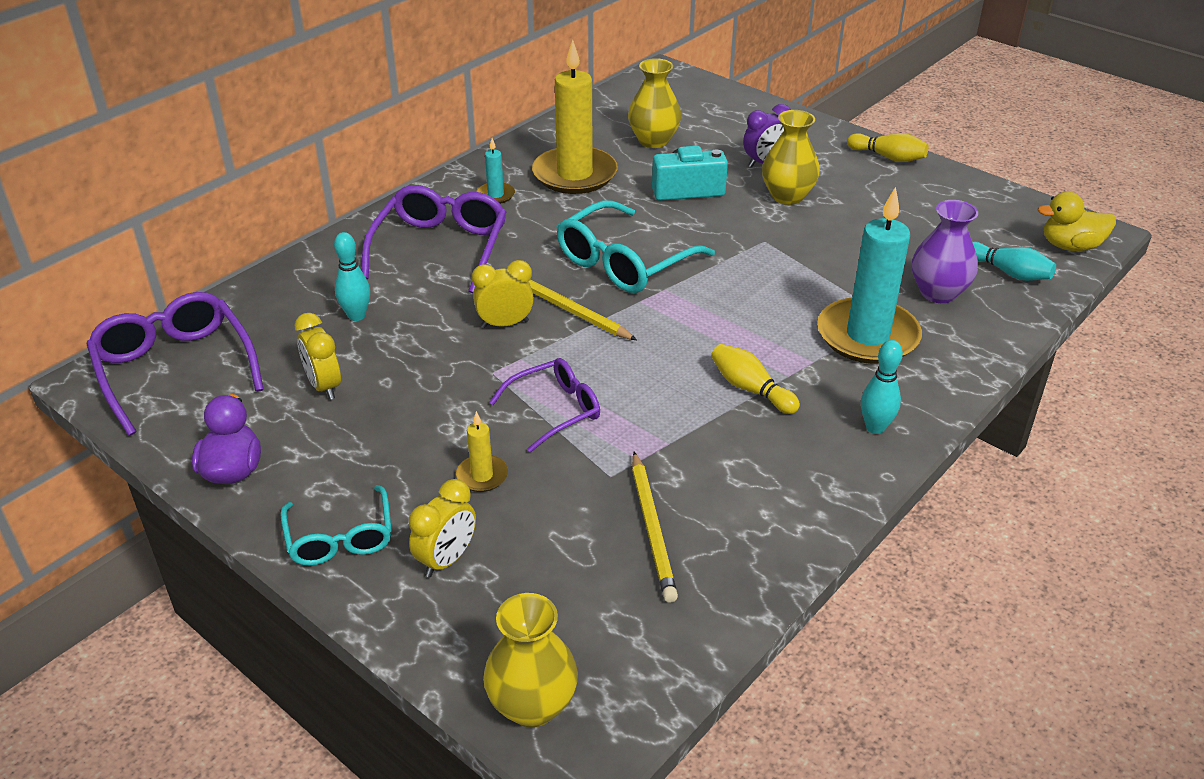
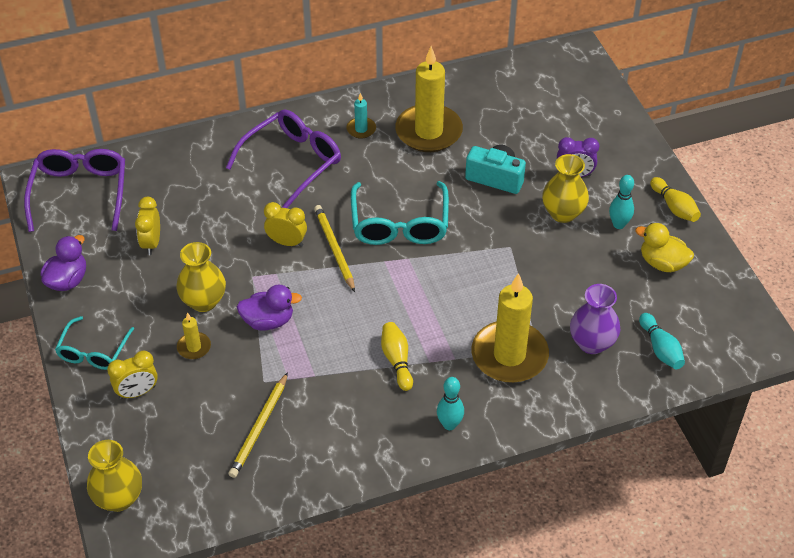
camera: 30 degrees right, 10 degrees up
turquoise bowling pin [334,232,370,321] -> turquoise bowling pin moved to [609,175,634,229]
purple glasses [489,358,600,452] -> purple duck [237,285,302,331]
turquoise glasses [557,200,715,293] -> turquoise glasses turned 75 degrees counterclockwise [351,181,449,245]
yellow vase [628,58,681,148] -> yellow vase moved to [177,242,226,312]
turquoise candle [817,187,922,364] -> yellow candle [471,273,549,383]
yellow duck [1038,191,1116,251] -> yellow duck moved to [635,223,694,272]

